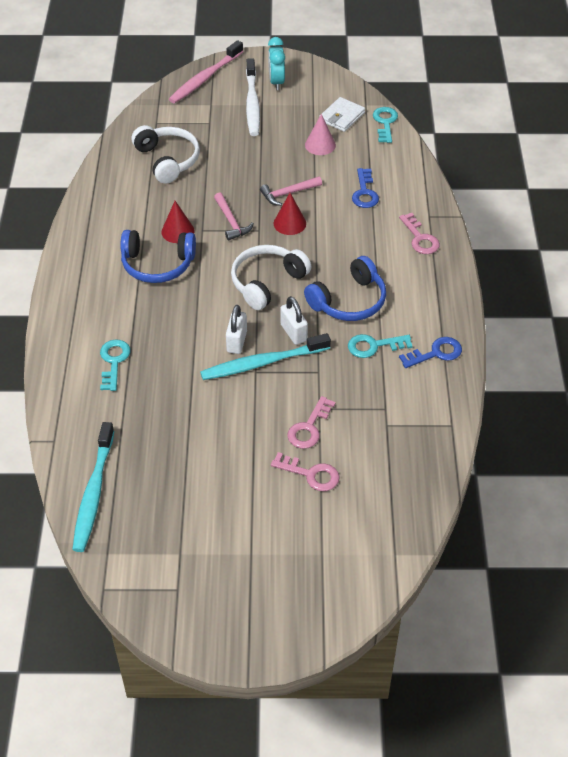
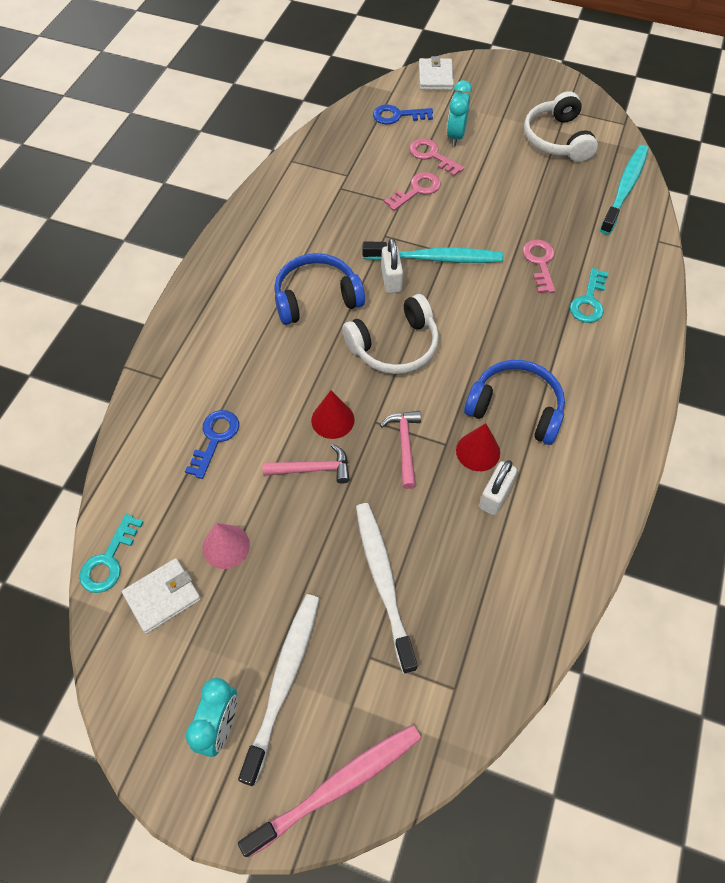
camera: 160 degrees left, 10 degrees up
white headphones [132,125,200,184] -> white headphones moved to [524,91,598,162]
white padlock [226,305,247,354] -> white padlock moved to [479,460,517,515]
turquoise key [348,334,413,358] -> none
pink key [399,213,440,254] -> pink key moved to [522,240,555,293]
blue key [399,337,462,368] -> blue key moved to [373,104,433,125]
none -> white toothbrush [356,503,418,674]
none -> white wallet [419,56,454,90]
none -> turquoise clock [447,80,472,146]

